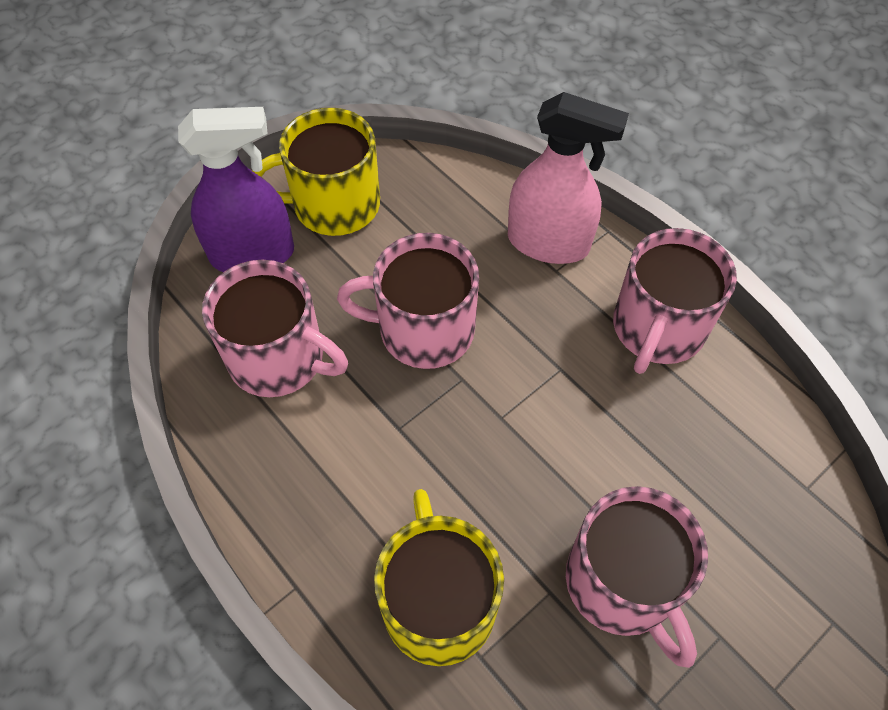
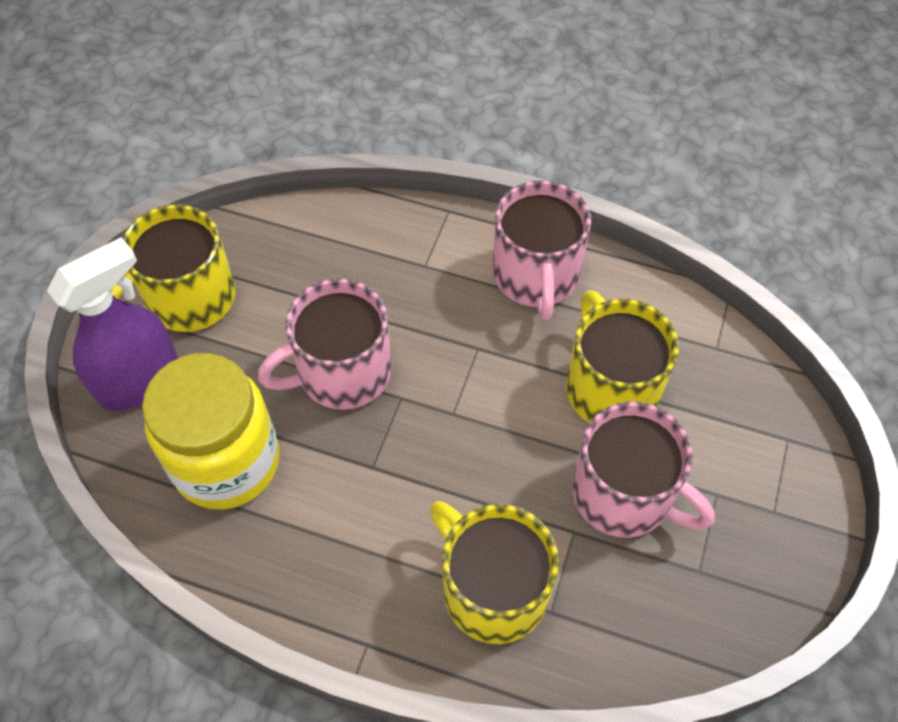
camera: 30 degrees left, 0 degrees up
pink mug [202,260,348,397] -> yellow jar [142,353,280,510]
pink spray bottle [508,92,629,264] -> none
none -> yellow mug [566,290,679,423]

